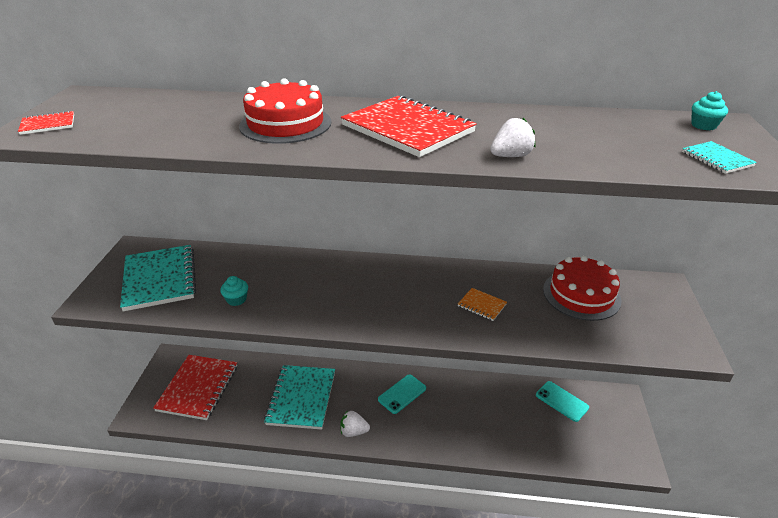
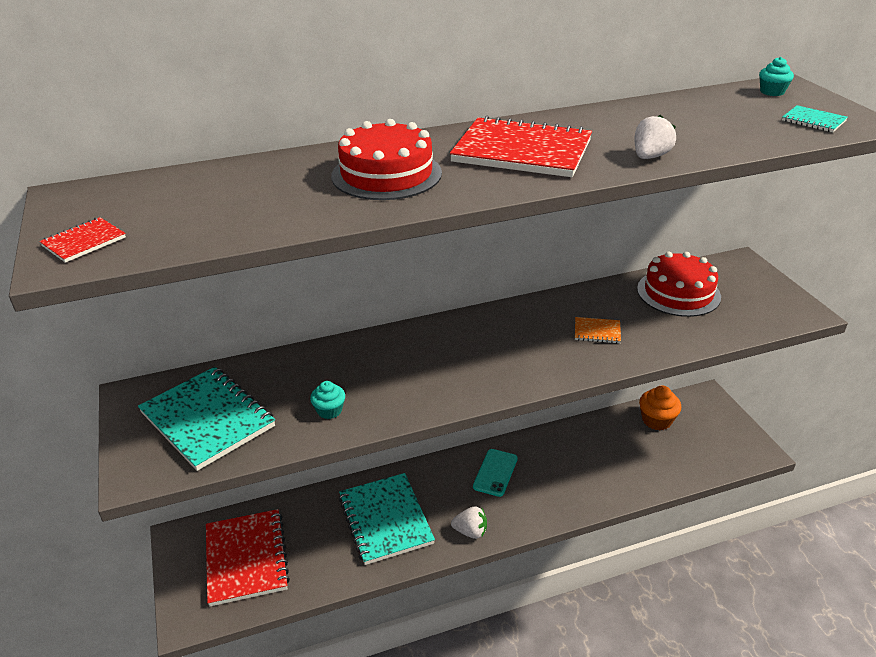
camera: 25 degrees left, 0 degrees up
white strawberry [340,411,370,437] -> white strawberry turned 150 degrees counterclockwise [451,506,487,539]
turquoise phone [536,381,589,422] -> orange cupcake [639,386,681,430]

